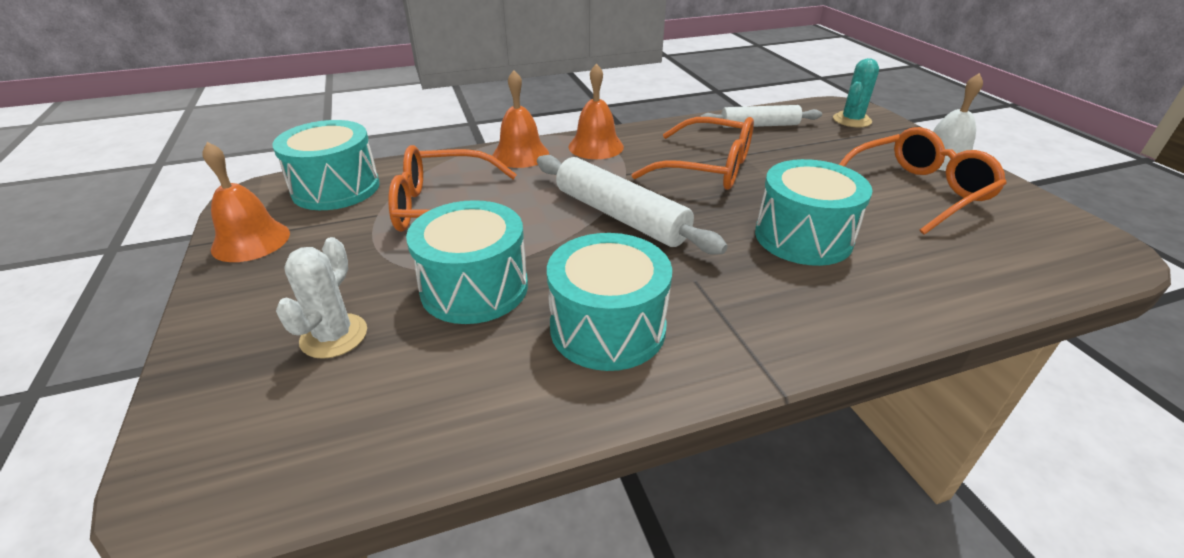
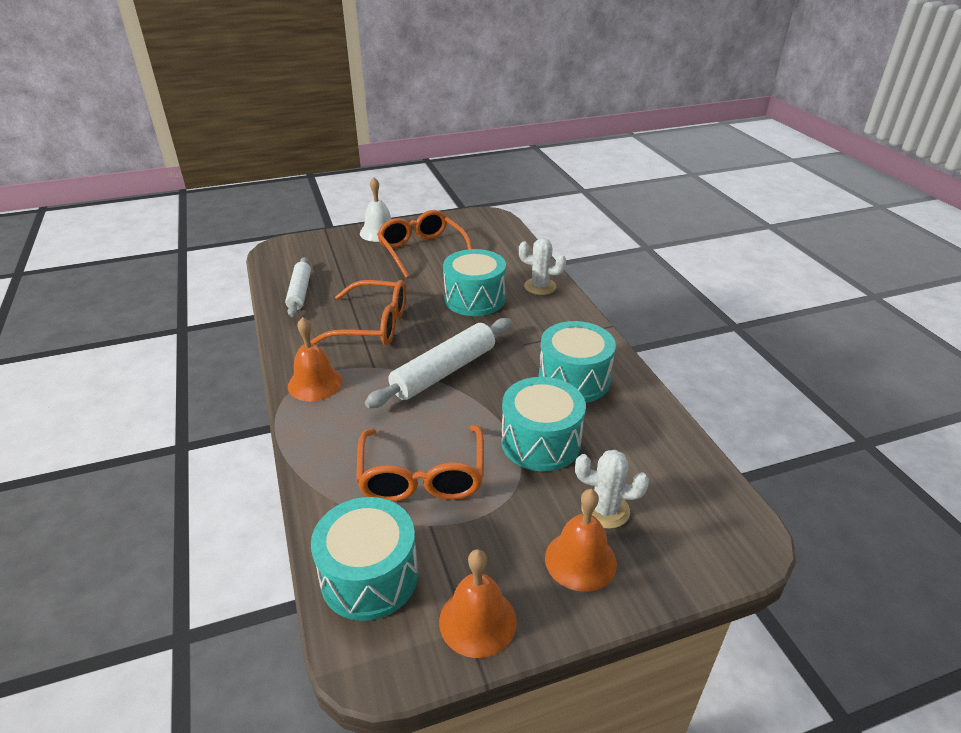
camera: 90 degrees left, 0 degrees up
orange bell [493,70,549,168] -> orange bell moved to [545,489,617,592]
orange glasses [632,117,754,190] -> orange glasses turned 75 degrees clockwise [310,280,406,345]
turquoise cactus [833,58,879,127] -> none
none -> white cactus [519,238,566,295]

